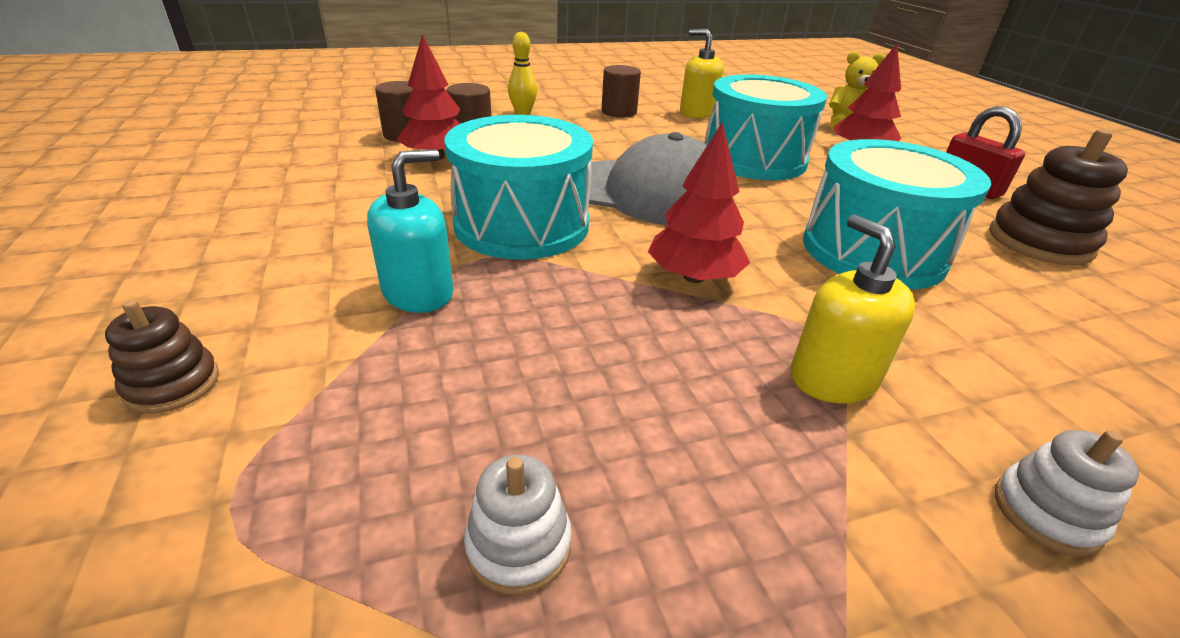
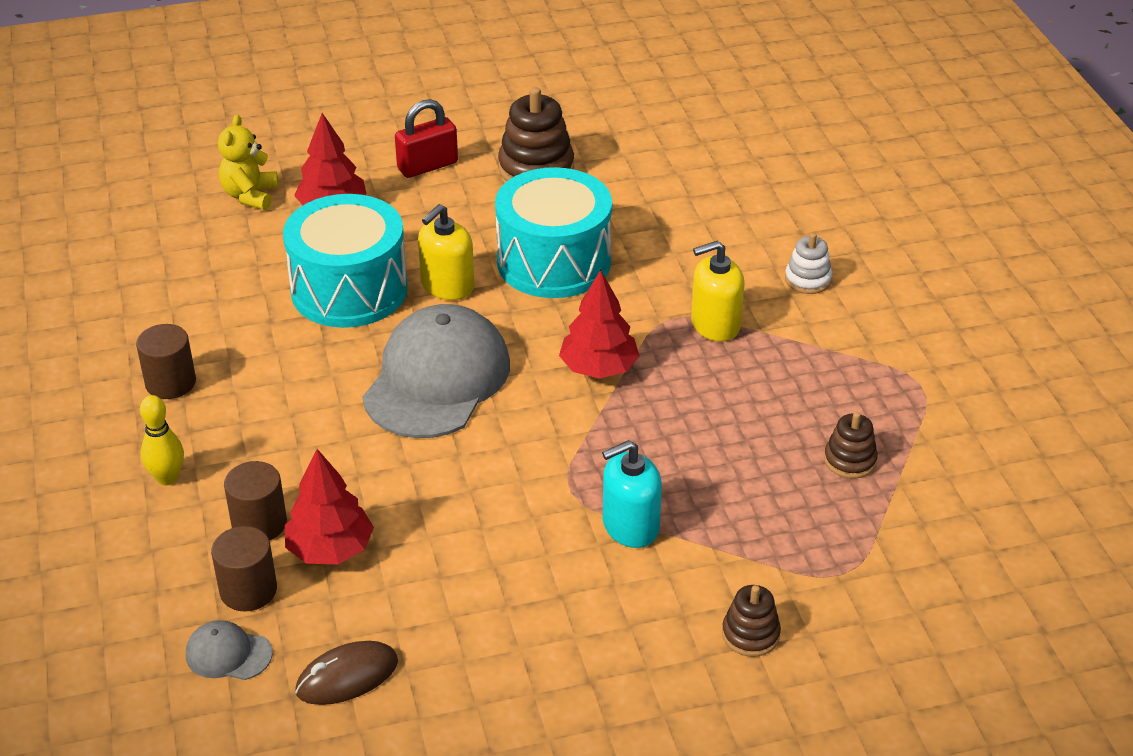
camera: 85 degrees left, 5 degrees up
turquoise soap dispenser [367,149,453,313] -> turquoise soap dispenser turned 75 degrees counterclockwise [602,440,662,548]
turquoise drum [444,115,593,260] -> none
white stacking toy [464,455,572,595] -> brown stacking toy [824,412,878,479]
yellow soap dispenser [680,29,724,119] -> yellow soap dispenser moved to [418,204,474,300]
none -> grey cap [186,620,273,680]
none -> brown mouse [295,641,398,705]

